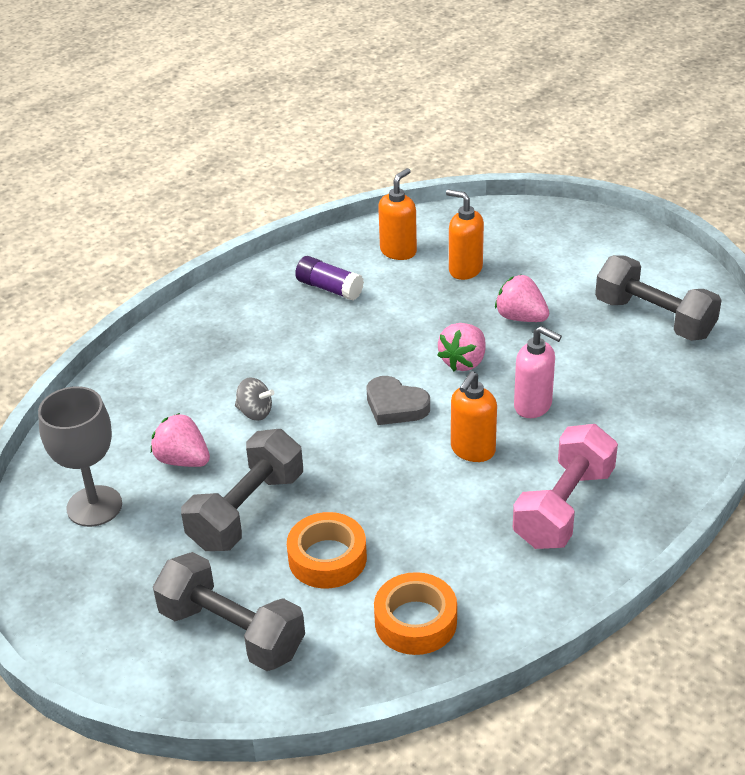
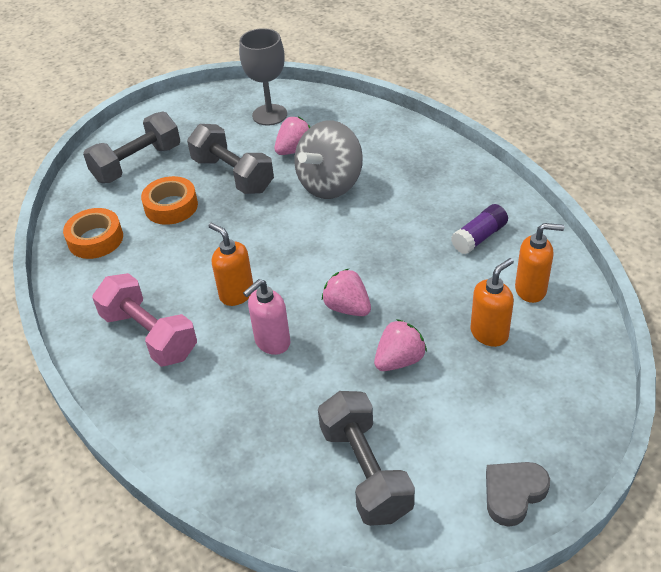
camera: 105 degrees right, 5 degrees up
grey spinning top [235,377,274,421] -> grey spinning top [294,120,363,199], size x2.28
grey heart [367,376,430,425] -> grey heart moved to [486,462,550,527]
orange soap dispenser [378,168,417,260] -> orange soap dispenser turned 45 degrees counterclockwise [515,223,564,303]
grey dumbbell [595,255,722,341] -> grey dumbbell turned 75 degrees counterclockwise [318,391,415,526]

